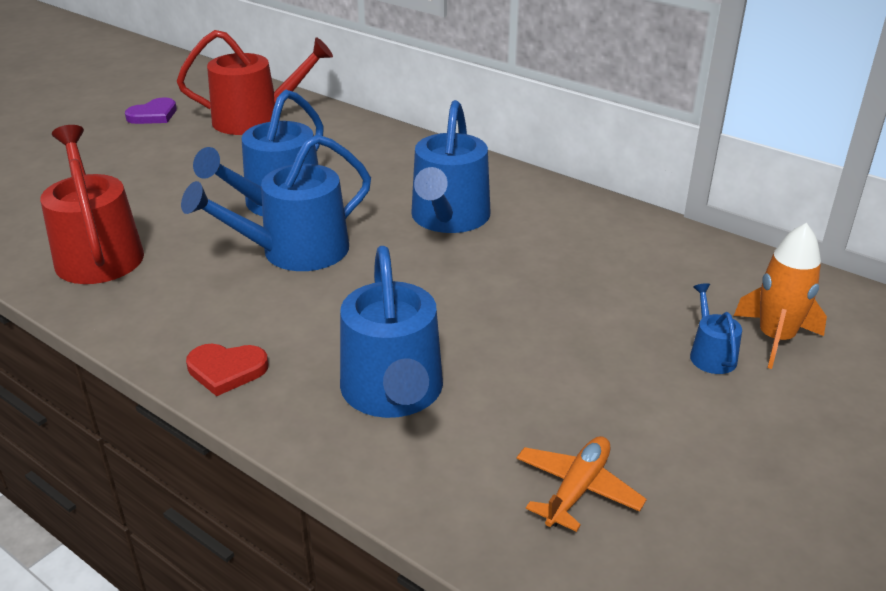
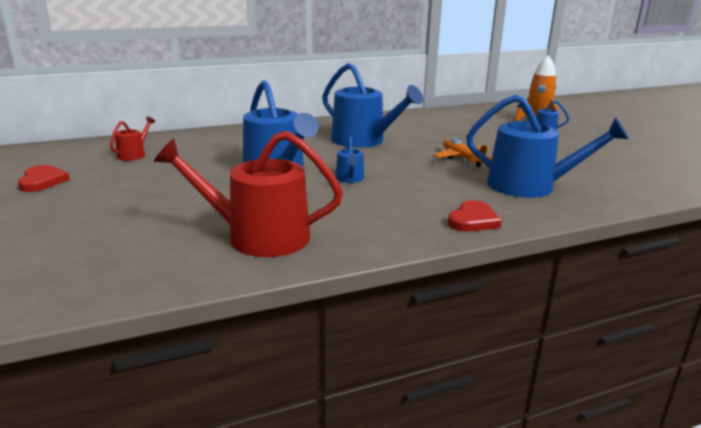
camera: 60 degrees left, 10 degrees down
purple heart [125,97,177,124] -> red heart [18,165,70,192]
red watering can [177,30,333,135] -> red watering can [110,117,155,161], size x0.46
blue watering can [181,134,371,271] -> blue watering can [335,136,364,183], size x0.46
orange plane [517,436,647,532] -> orange plane moved to [433,138,492,167]

